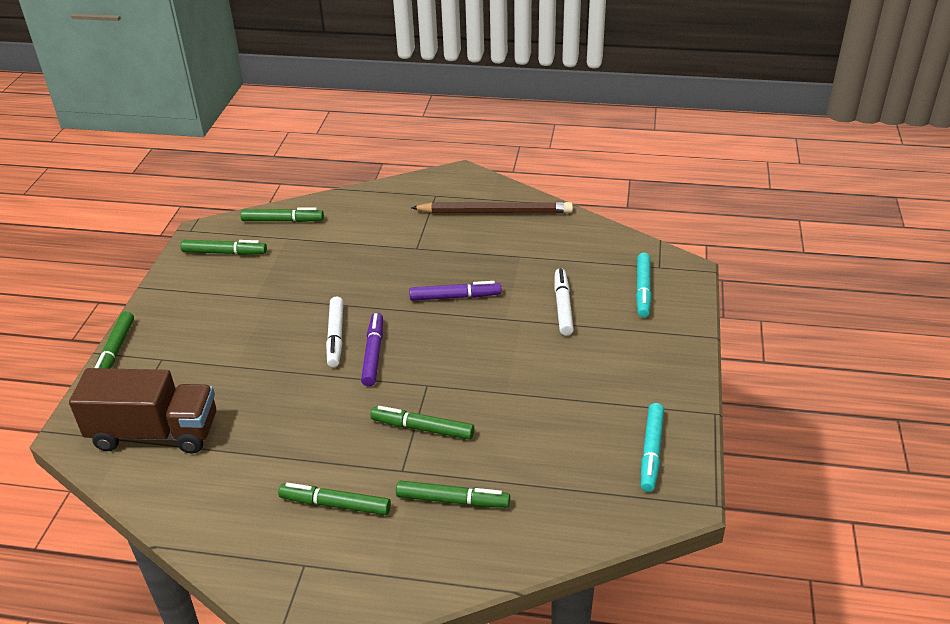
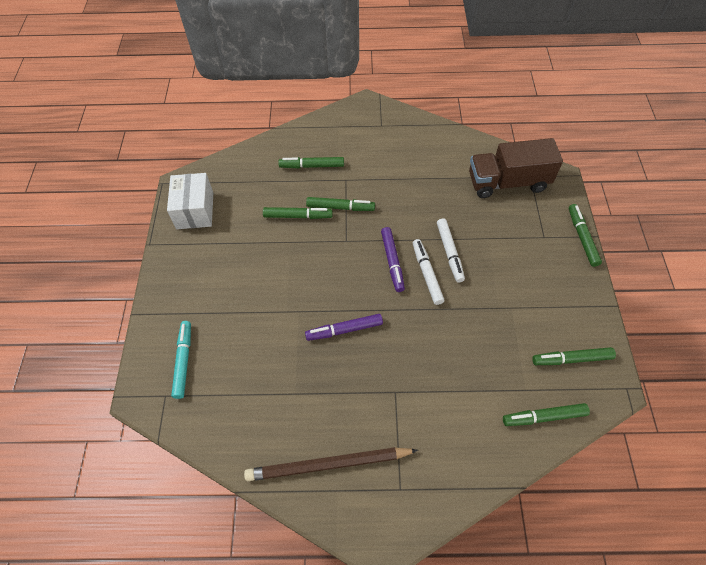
camera: 170 degrees right, 20 degrees up
green marker [278,483,391,515] -> green marker moved to [263,207,333,219]
white marker [554,268,574,336] -> white marker moved to [437,218,465,283]
turquoise marker [641,403,664,492] -> white box [167,173,213,229]

